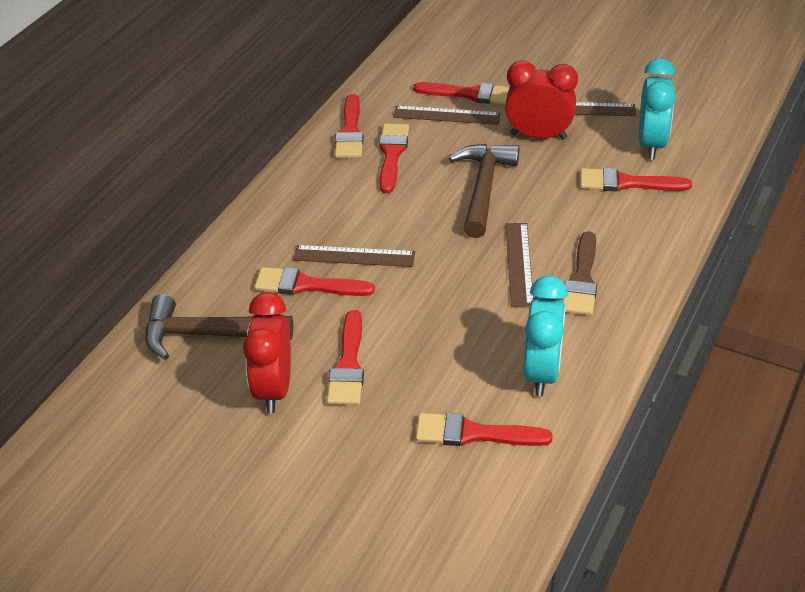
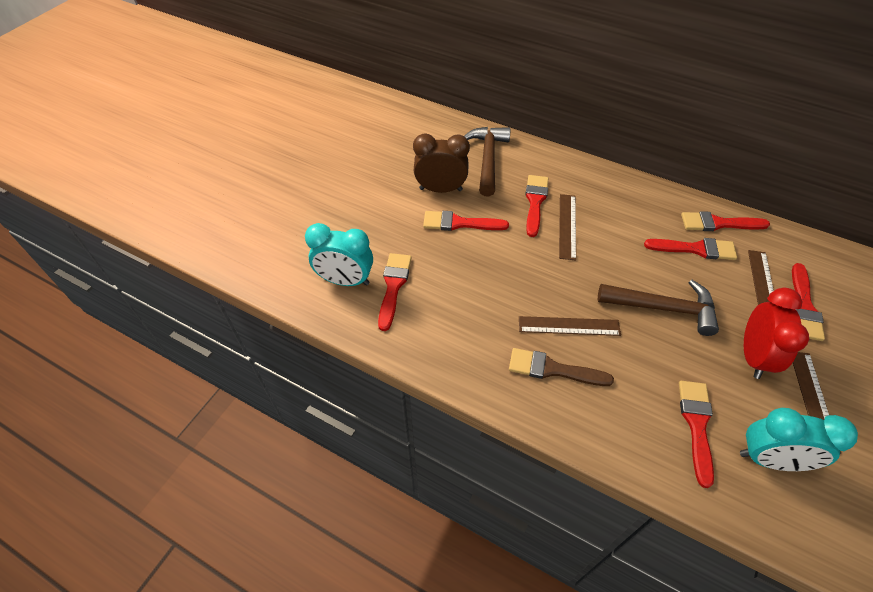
camera: 90 degrees right, 10 degrees up
red clock [243,292,291,413] -> brown clock [413,133,470,193]
turquoise clock [524,276,568,396] -> turquoise clock moved to [305,223,373,286]

